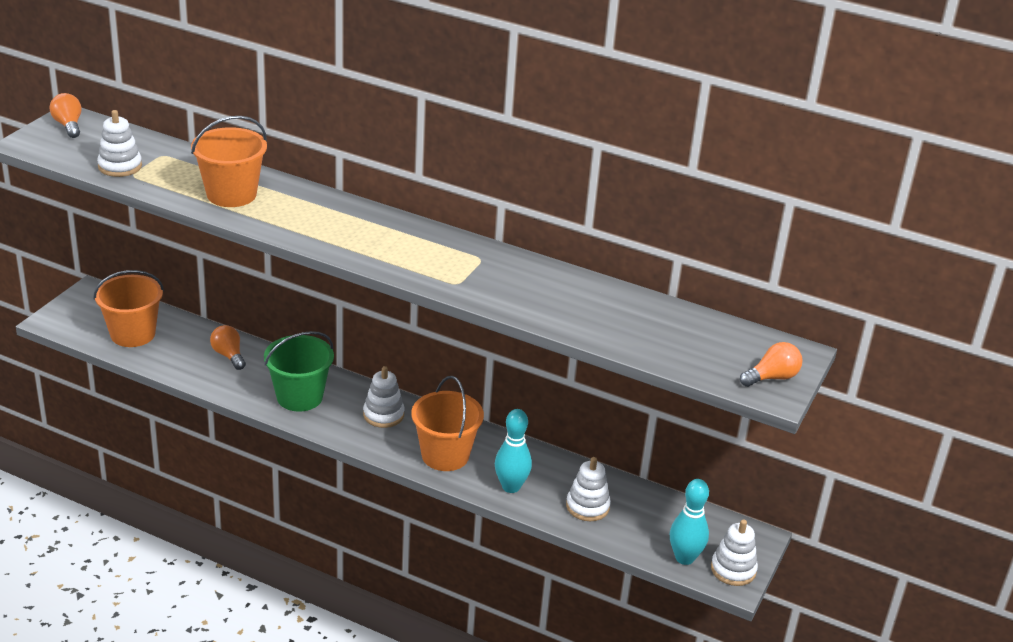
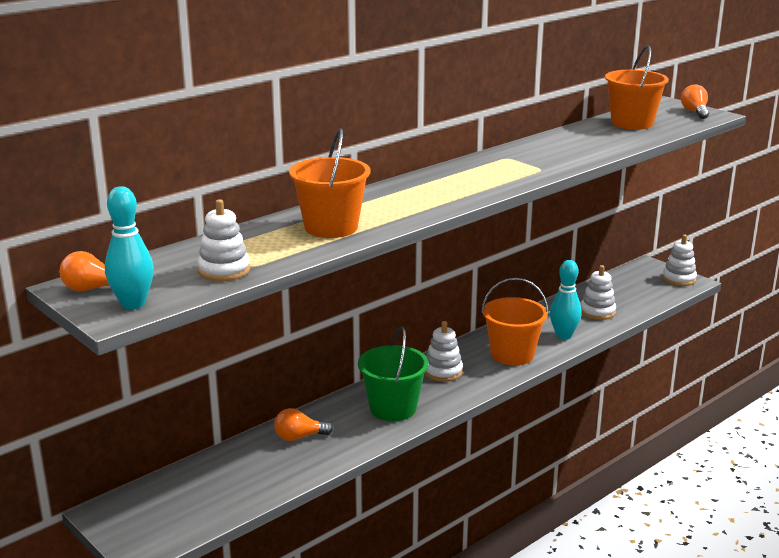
camera: 65 degrees left, 10 degrees down
orange bucket [93,270,164,347] -> orange bucket moved to [605,45,669,130]
turquoise bowling pin [670,479,709,565] -> turquoise bowling pin moved to [105,186,154,309]

